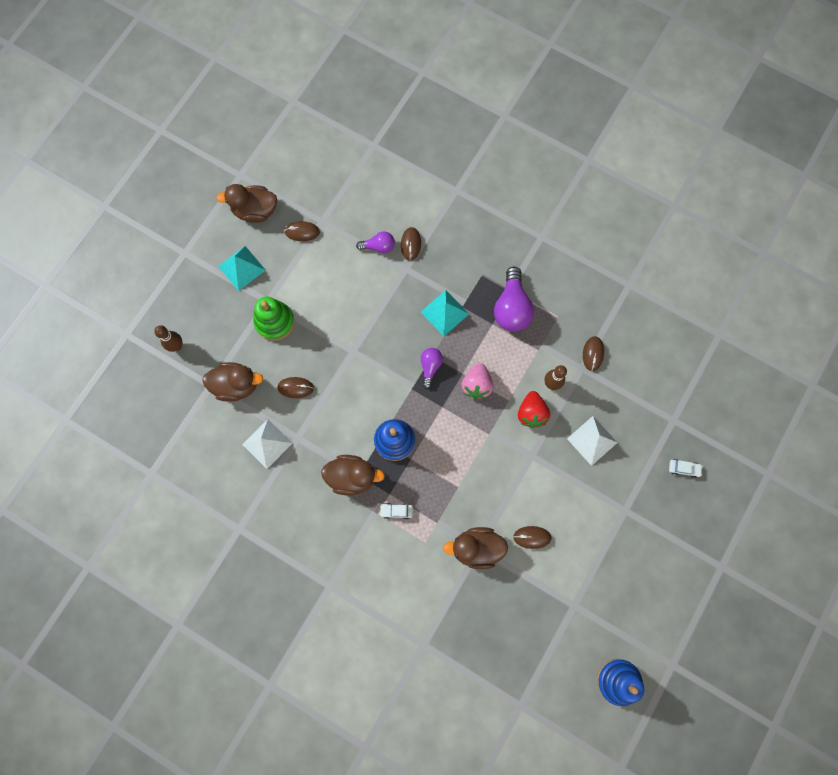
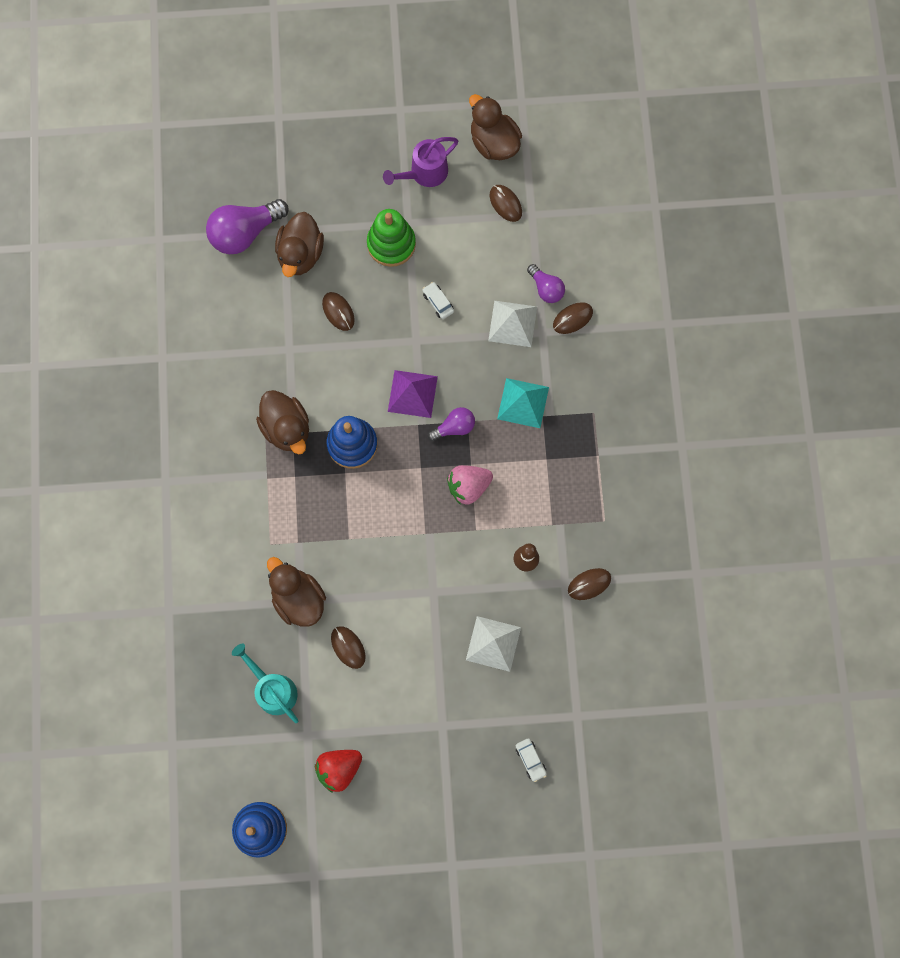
camera: 55 degrees right, 0 degrees up
brown bowling pin [154,325,182,352] -> none
brown duck [202,362,263,402] -> brown duck turned 45 degrees clockwise [275,212,324,277]
turquoise pyramid [218,246,266,291] -> purple watering can [383,137,458,187]
white pyramid [242,419,293,469] -> white pyramid moved to [488,301,537,347]
white car [380,503,413,519] -> white car moved to [423,282,454,319]
purple light bulb [494,267,534,332] -> purple light bulb moved to [206,199,289,254]
red strawberry [518,391,550,428] -> red strawberry moved to [315,750,362,793]
none -> turquoise watering can [232,644,298,723]
none -> purple pyramid [388,370,438,418]

